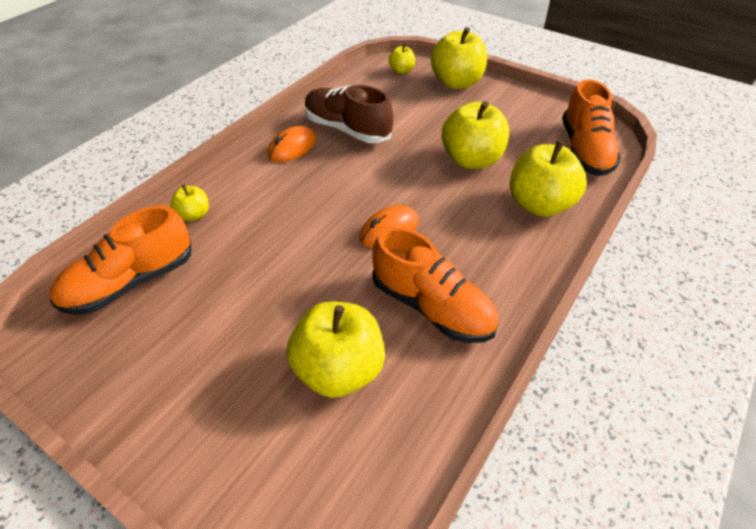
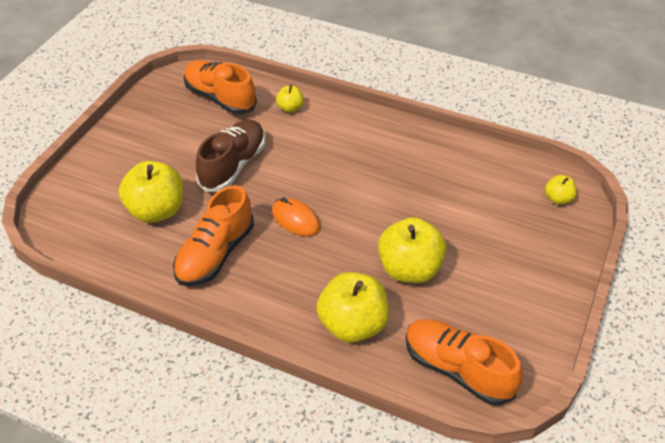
camera: 80 degrees right, 0 degrees up
orange mouse [267,126,316,163] -> none
brown shoe [305,85,393,143] -> brown shoe moved to [196,119,266,192]
yellow apple [431,27,487,89] -> none
orange shoe [562,79,621,176] -> orange shoe turned 45 degrees clockwise [406,319,523,405]

